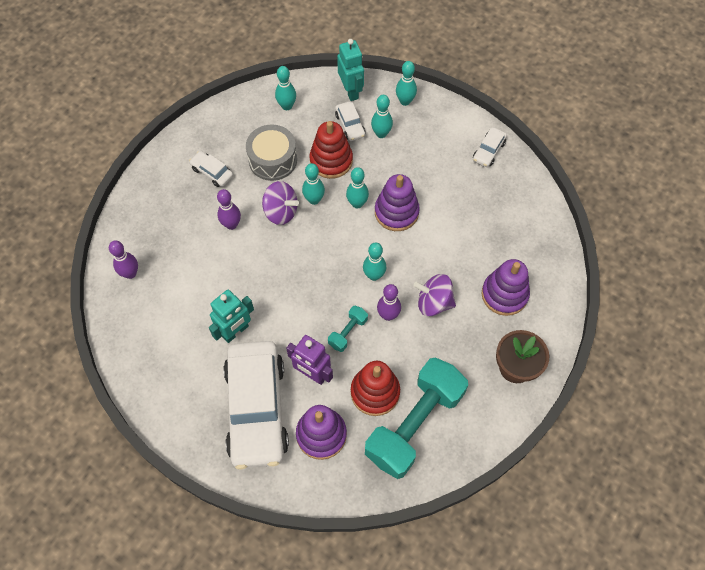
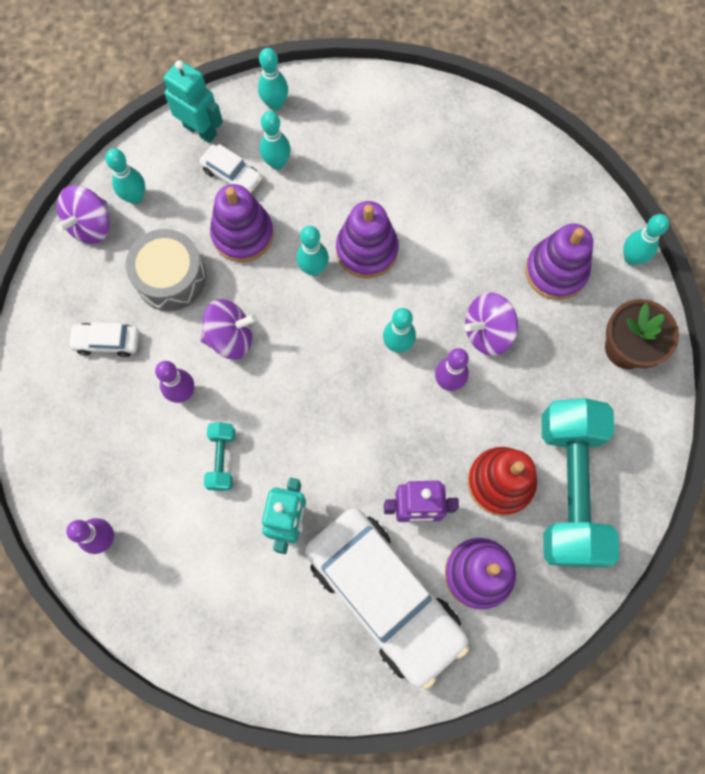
camera: 35 degrees left, 10 degrees up
turquoise bowling pin [302,163,325,205] -> turquoise bowling pin moved to [623,214,669,265]
red stacking toy [309,121,353,179] -> purple stacking toy [210,184,274,262]
turquoise dumbbell [328,305,368,352] -> turquoise dumbbell moved to [204,422,235,491]
white car [473,127,507,167] -> none
none -> purple spinning top [56,185,110,244]

